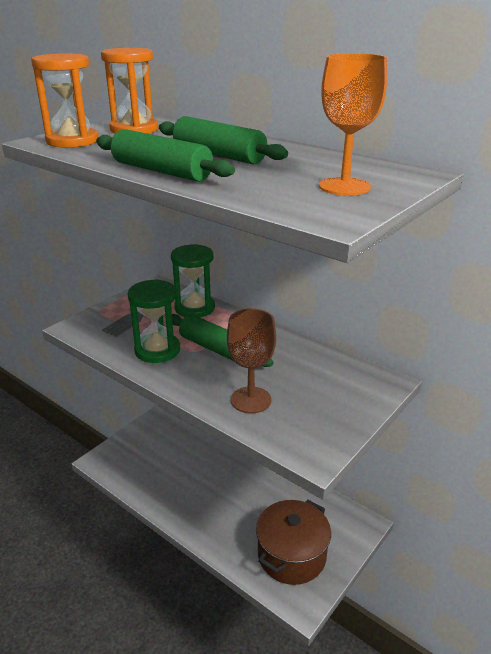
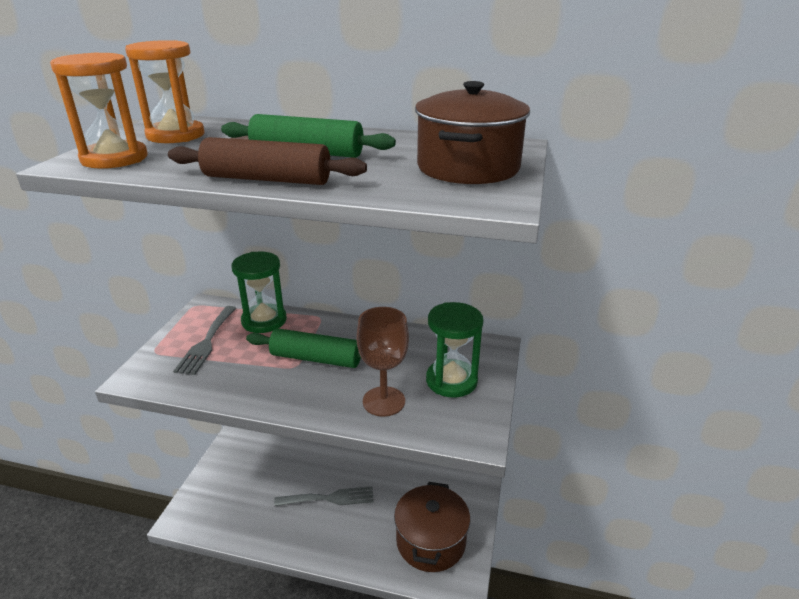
camera: 25 degrees left, 0 degrees up
green rolling pin [96,129,235,182] -> brown rolling pin [168,137,367,185]
green hourglass [127,279,180,363] -> green hourglass moved to [426,302,483,398]
orange goblet [319,53,387,195] -> brown pot [415,81,530,184]
none -> grey fork [274,487,374,507]

